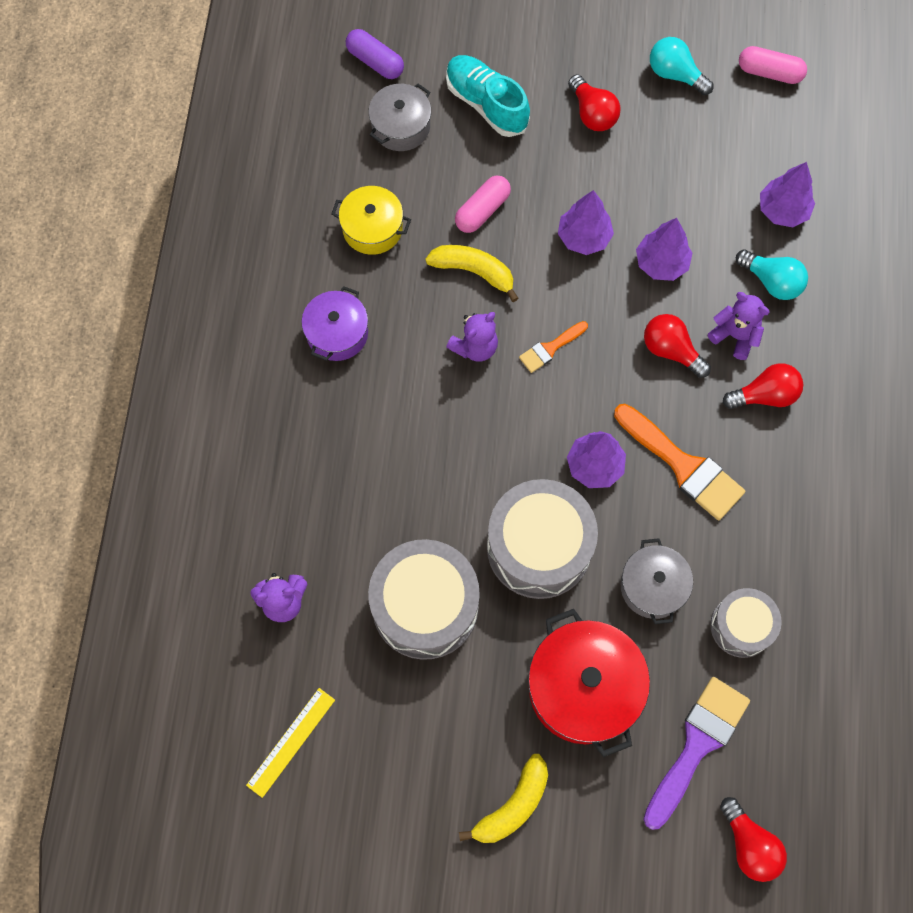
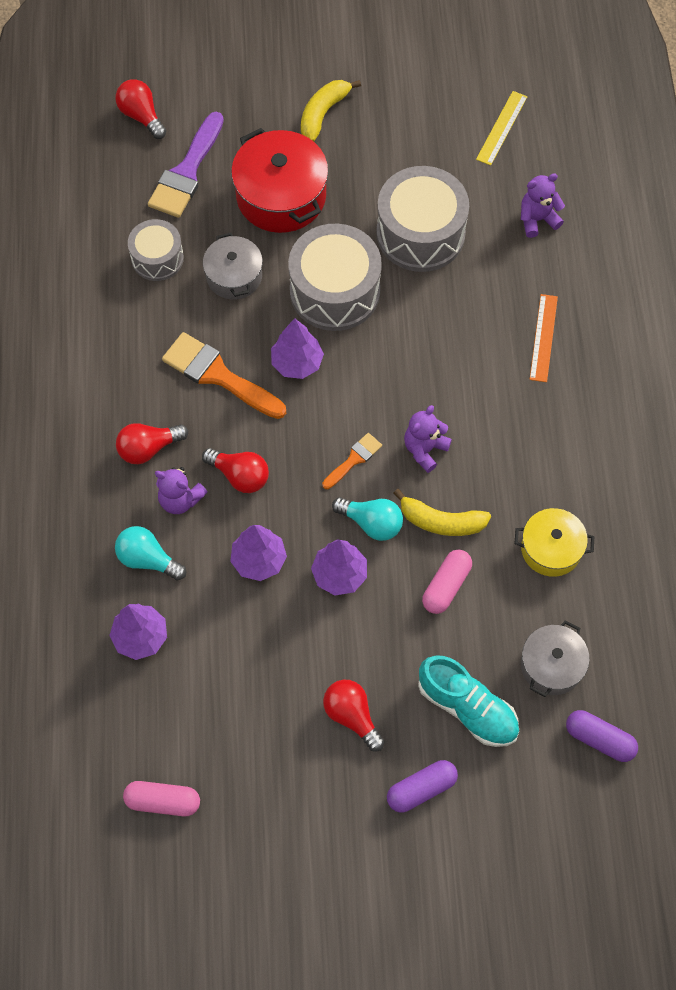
camera: 170 degrees right, 5 degrees down
purple pot [301,286,368,361] -> none
turquoise light bulb [650,37,713,95] -> turquoise light bulb moved to [332,497,403,541]
none -> purple capsule [387,760,458,813]
none -> orange ruler [530,294,558,382]

